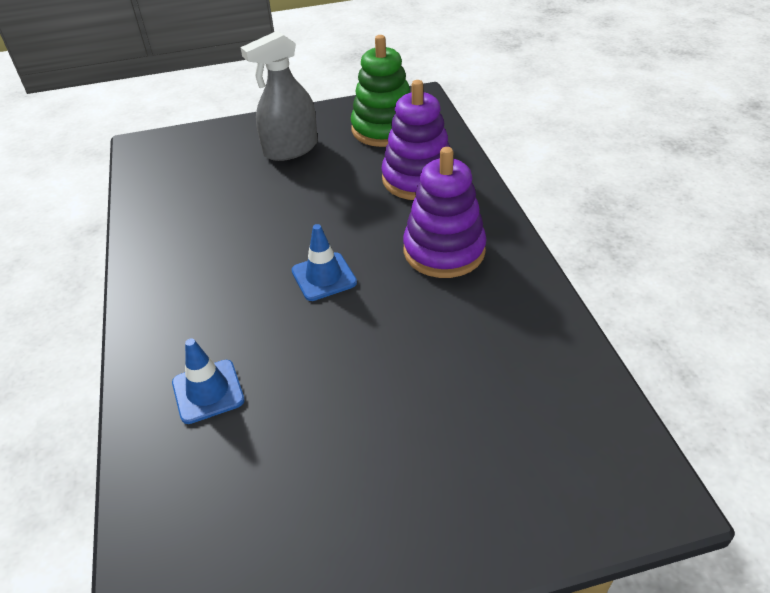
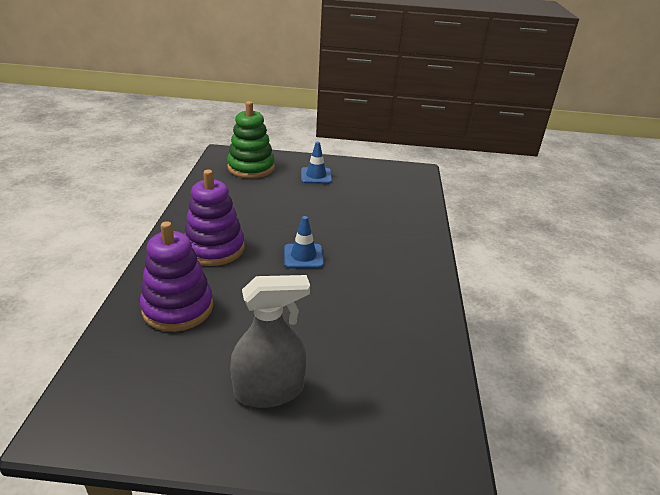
camera: 165 degrees left, 10 degrees down
blue traffic cone [172,338,245,424] -> blue traffic cone moved to [301,142,332,184]
green stacking toy [351,35,410,147] -> green stacking toy moved to [227,101,275,178]

